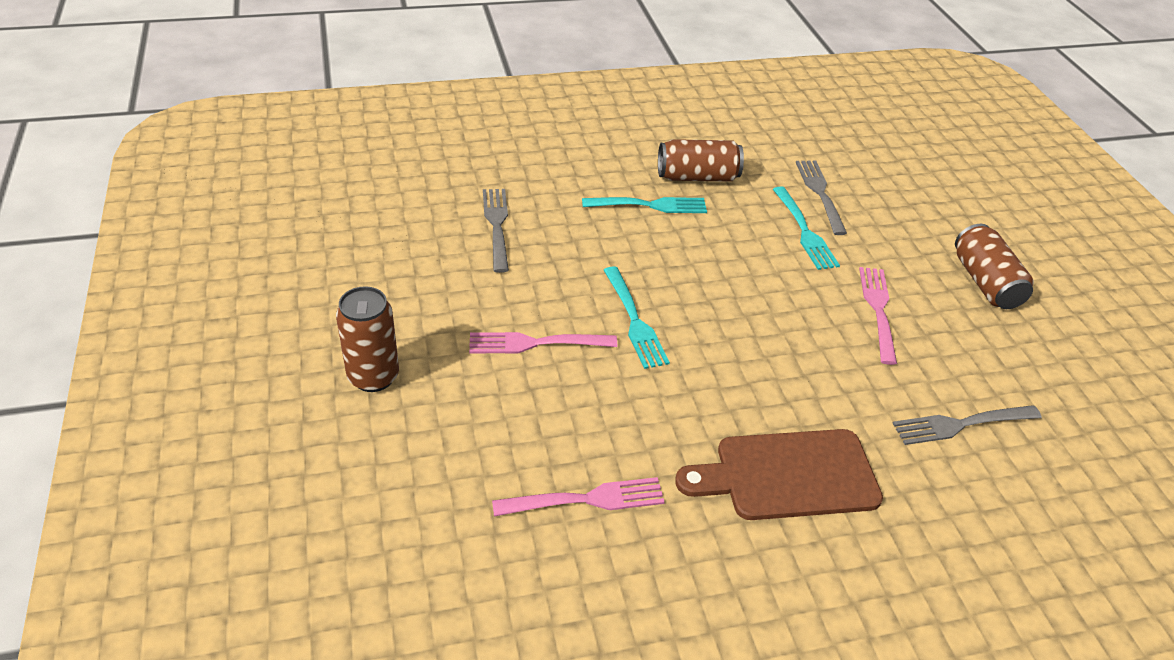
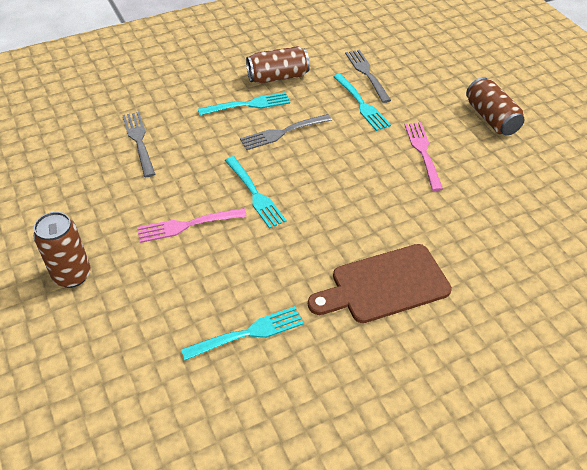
camera: 10 degrees left, 5 degrees up
pink fork [492,477,665,517] -> turquoise fork [181,306,304,361]
grey fork [892,405,1042,445] -> grey fork moved to [240,114,332,150]

